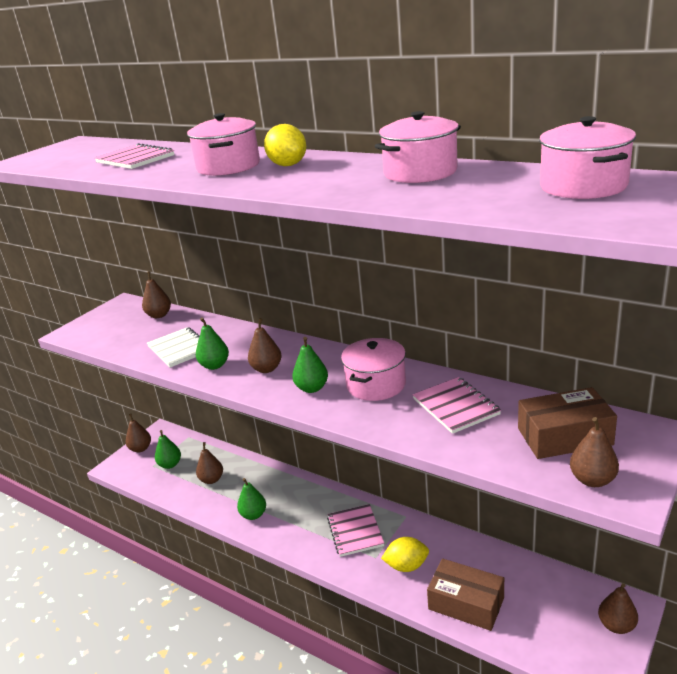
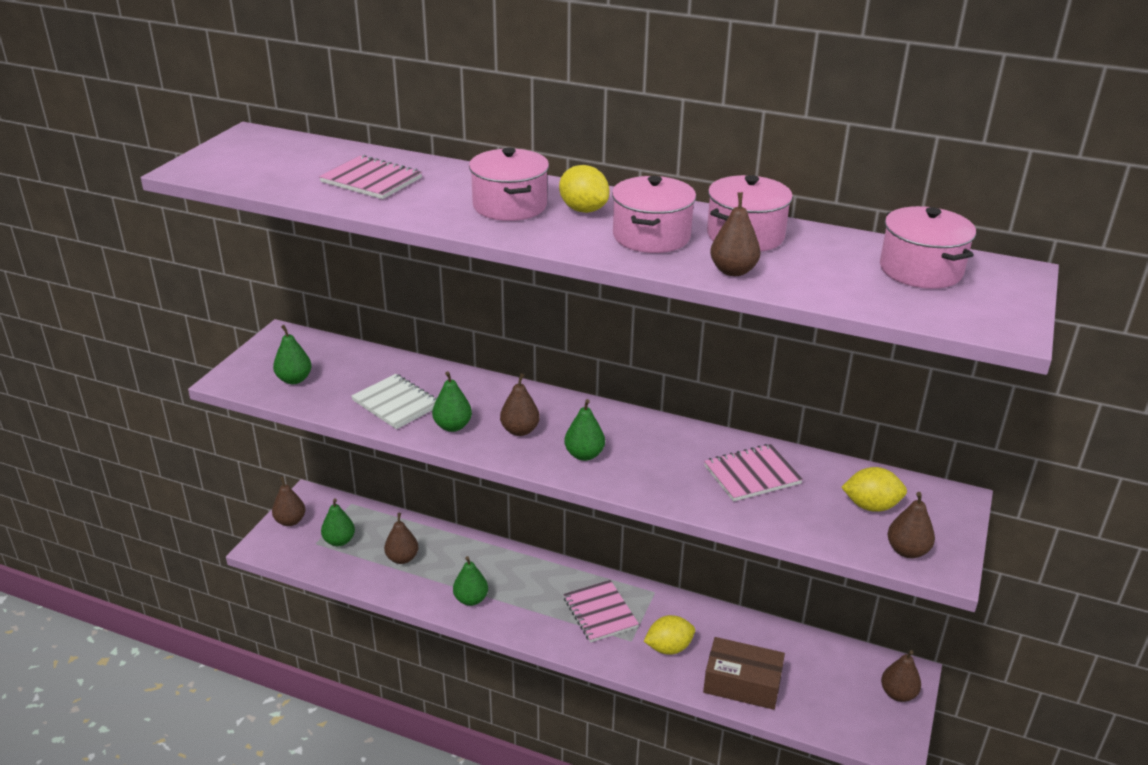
camera: 15 degrees left, 5 degrees up
brown pear [142,271,171,318] -> brown pear moved to [710,192,761,276]
pink pot [341,338,406,401] -> pink pot moved to [612,176,696,253]
pink notebook [413,377,501,434] -> pink notebook turned 75 degrees counterclockwise [704,444,803,501]
brown box [518,387,617,459] -> yellow lemon [841,467,907,512]
none -> green pear [273,325,312,384]

